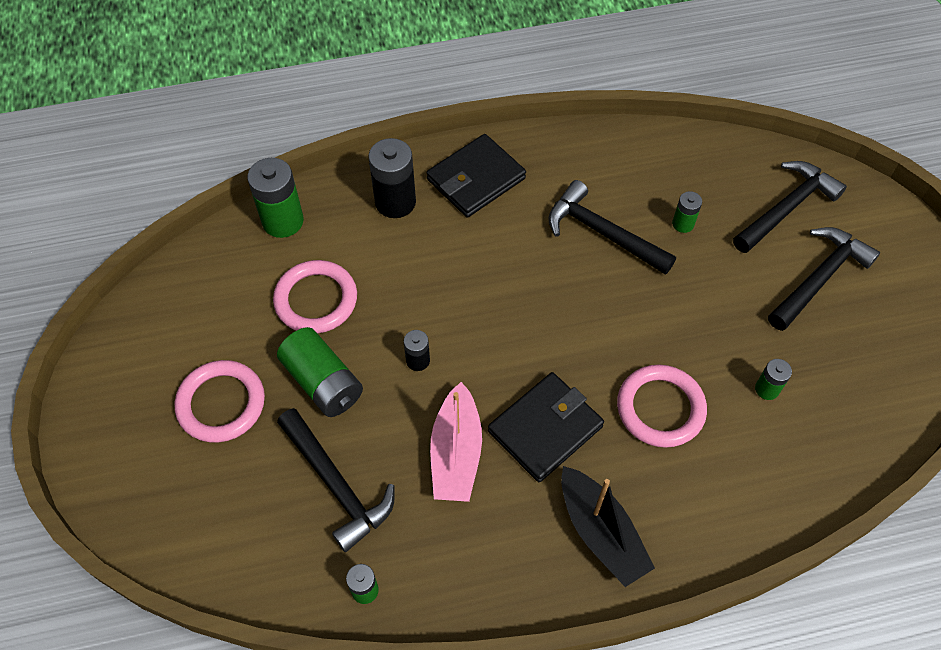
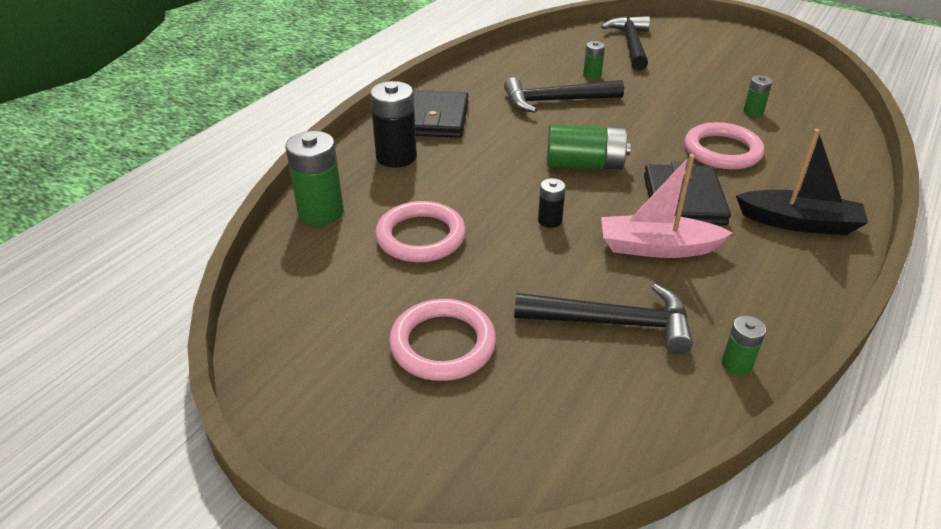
camera: 45 degrees left, 20 degrees down
green battery [277,327,363,417] -> green battery moved to [547,124,631,170]
pink boat [430,382,482,502] -> pink boat turned 135 degrees clockwise [601,154,732,258]
black hammer [768,227,880,331] -> none

